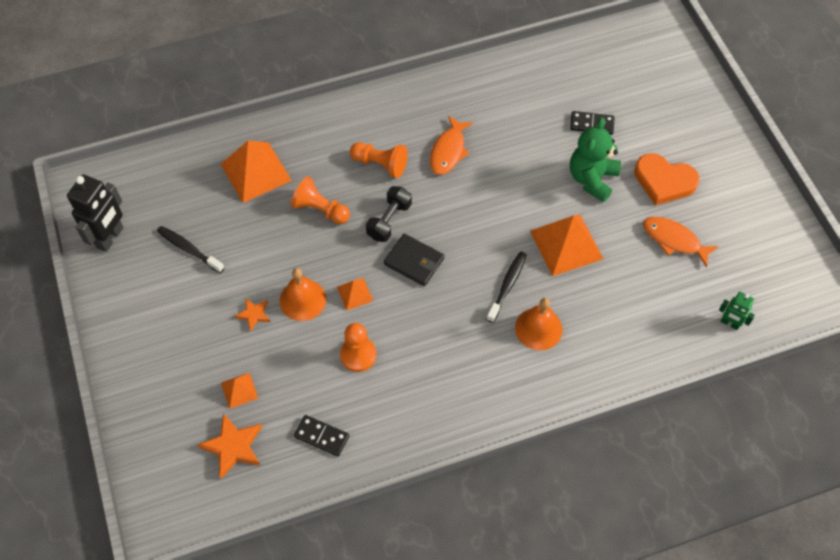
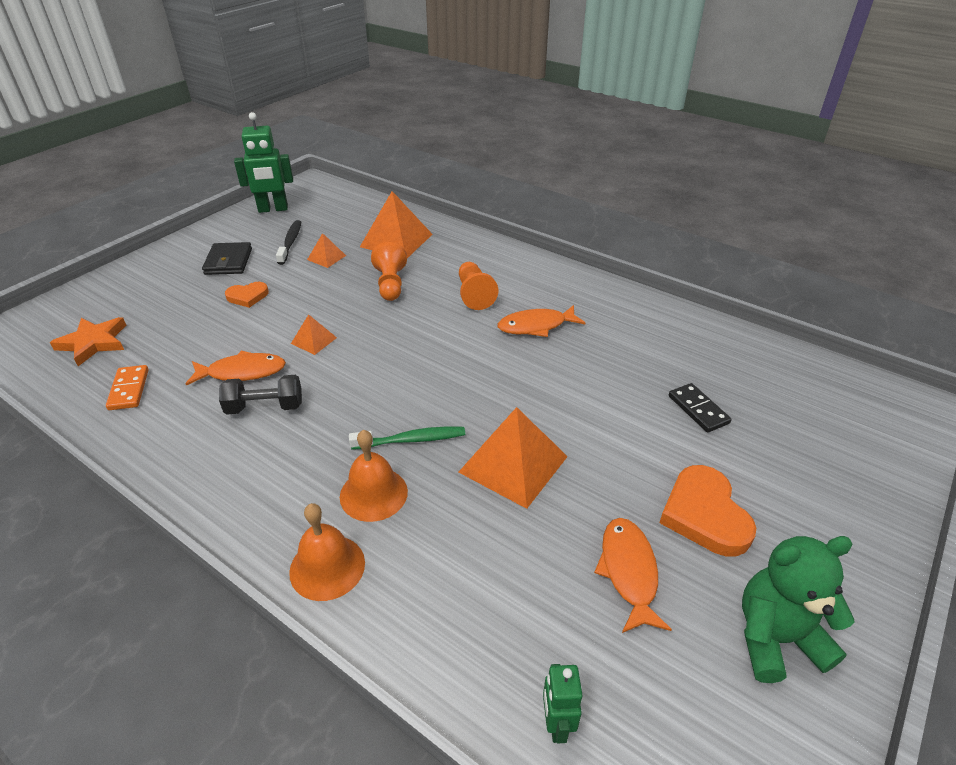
camera: 55 degrees right, 20 degrees down
black robot [67,175,123,252] -> green robot [234,112,293,213]
orange pyramid [221,373,258,409] -> orange pyramid moved to [307,233,346,268]
orange star [235,299,271,332] -> orange heart [225,282,269,308]
orange bell [280,268,326,321] -> orange bell moved to [289,503,365,601]
black domino [294,415,349,456] -> orange domino [106,365,149,410]
orange pawn [340,323,377,372] -> orange fish [186,351,286,385]
black dumbbell [366,186,412,242] -> black dumbbell moved to [219,375,302,415]
black wallet [384,234,444,286] -> black wallet moved to [202,242,252,275]
black toothbrush [486,251,527,323] -> green toothbrush [349,426,465,450]
green teddy bear [570,118,621,202] -> green teddy bear moved to [742,536,855,683]

